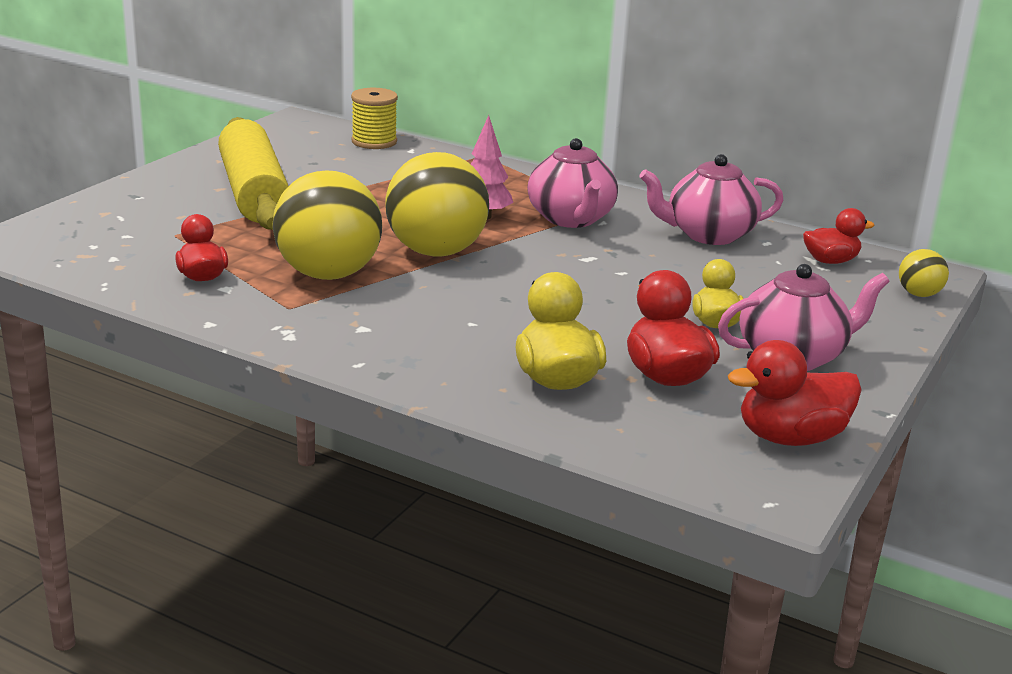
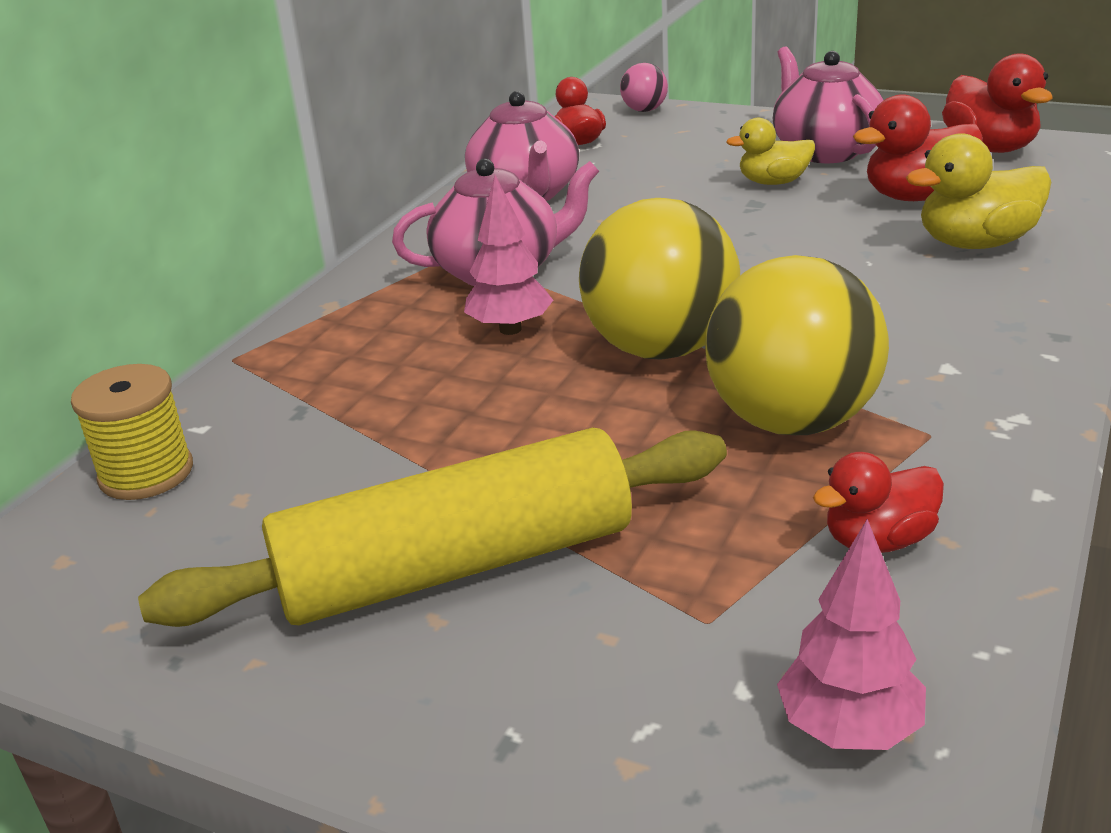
camera: 90 degrees left, 5 degrees up
yellow ball [899,249,949,297] -> pink ball [620,63,668,112]
none -> pink tree [777,519,926,750]

